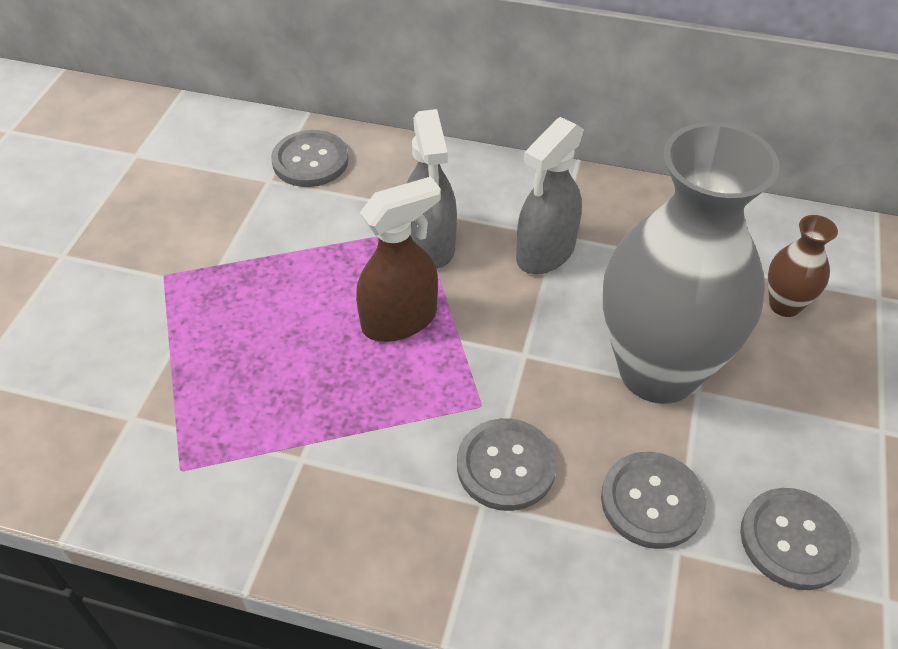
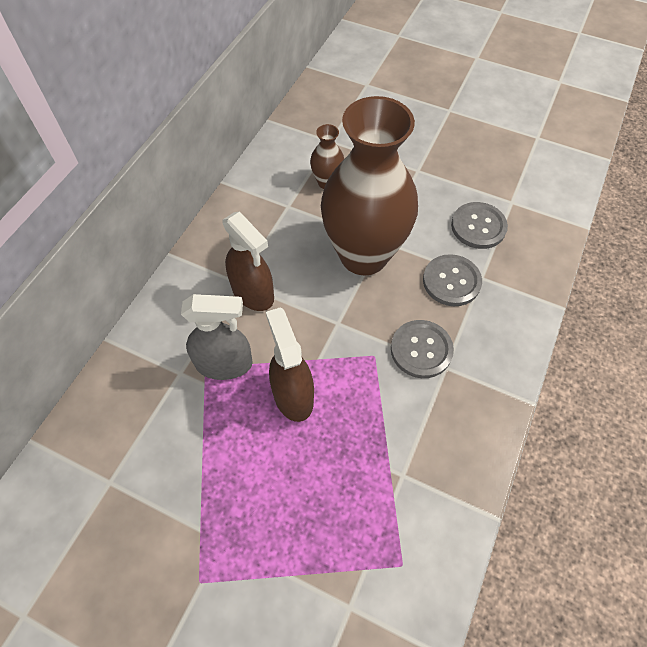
camera: 80 degrees left, 10 degrees up
grey button [271,130,349,187] -> none
grey spray bottle [516,117,584,274] -> brown spray bottle [222,211,274,311]
grey vase [603,122,780,404] -> brown vase [321,96,418,276]

